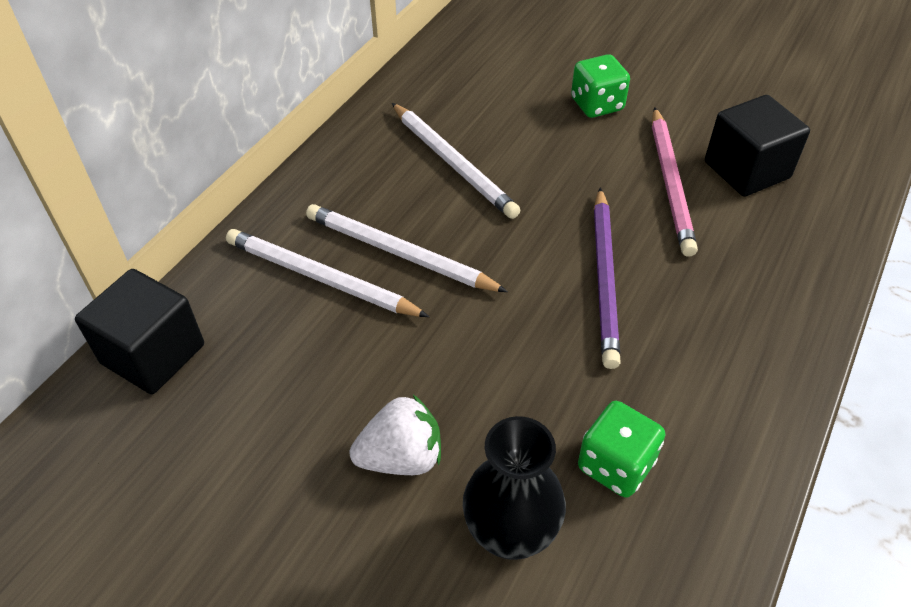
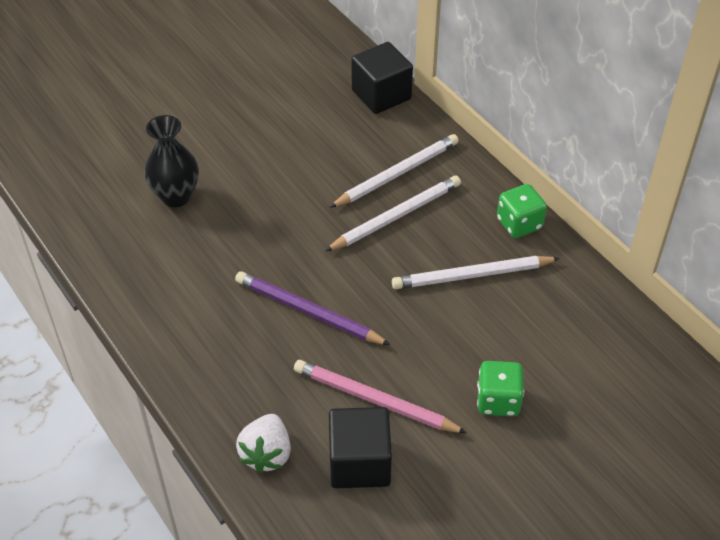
camera: 115 degrees right, 0 degrees up
white strawberry [350,395,441,475] -> white strawberry moved to [236,414,291,473]
green dice [578,401,665,498] -> green dice moved to [497,184,547,238]

